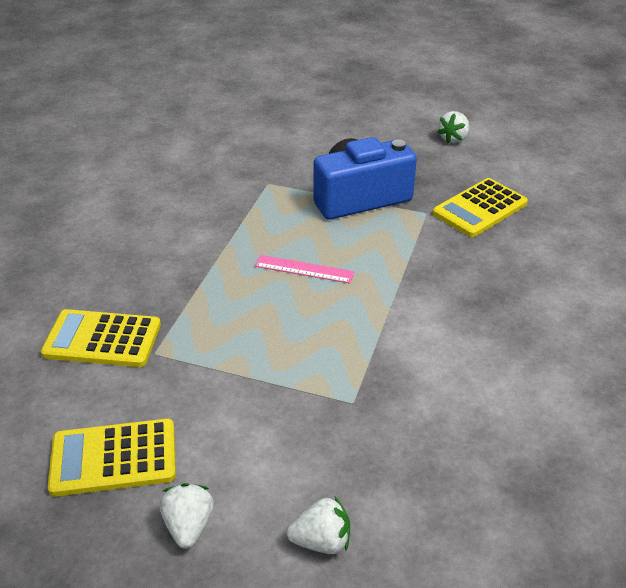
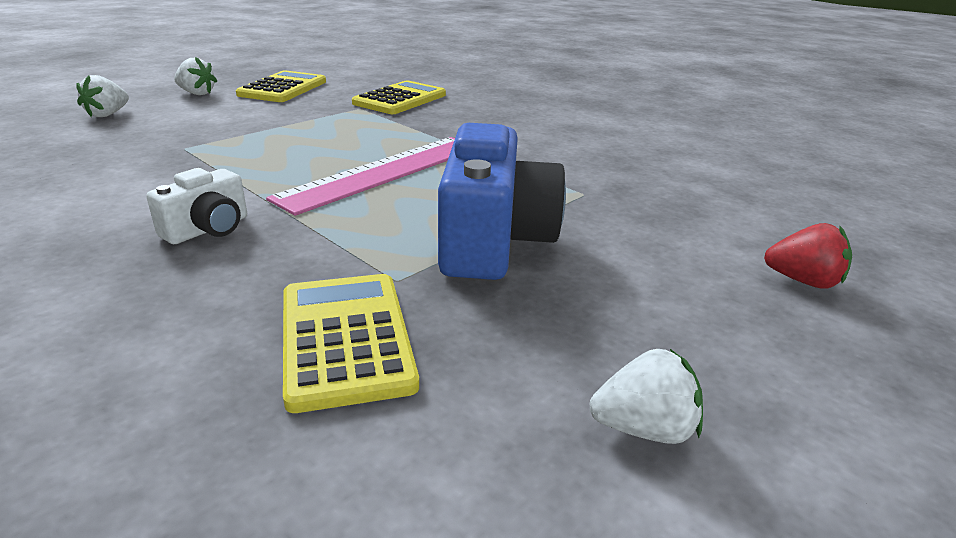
camera: 115 degrees right, 10 degrees down
pink ruler [255,255,355,283] -> pink ruler [266,137,455,216], size x1.94
white strawberry [437,111,469,143] -> white strawberry turned 120 degrees clockwise [590,349,703,444]
none -> white camera [146,168,247,244]
none -> red strawberry [764,223,852,289]

